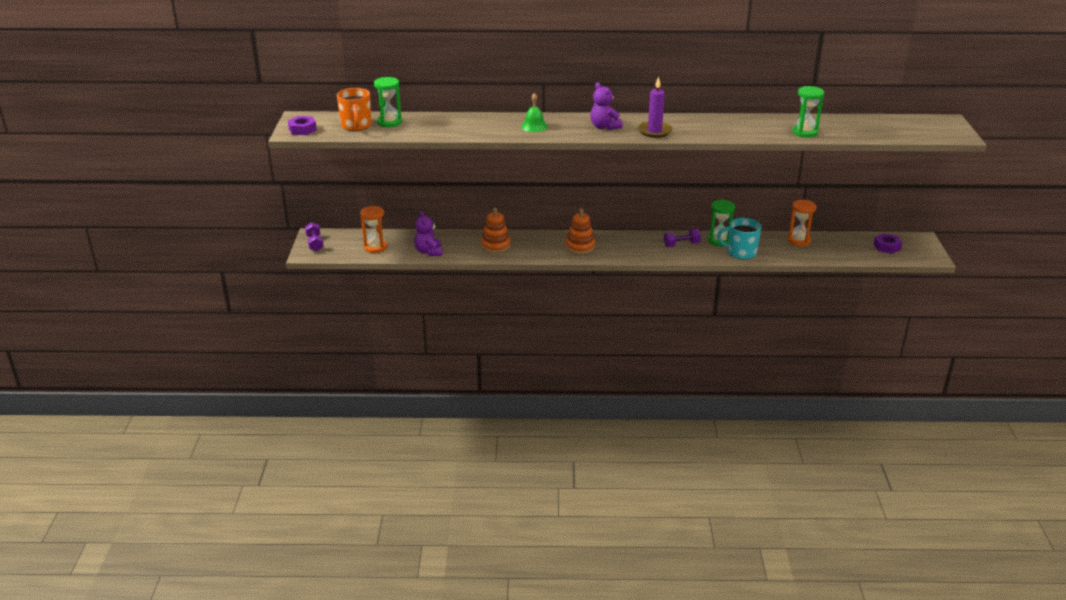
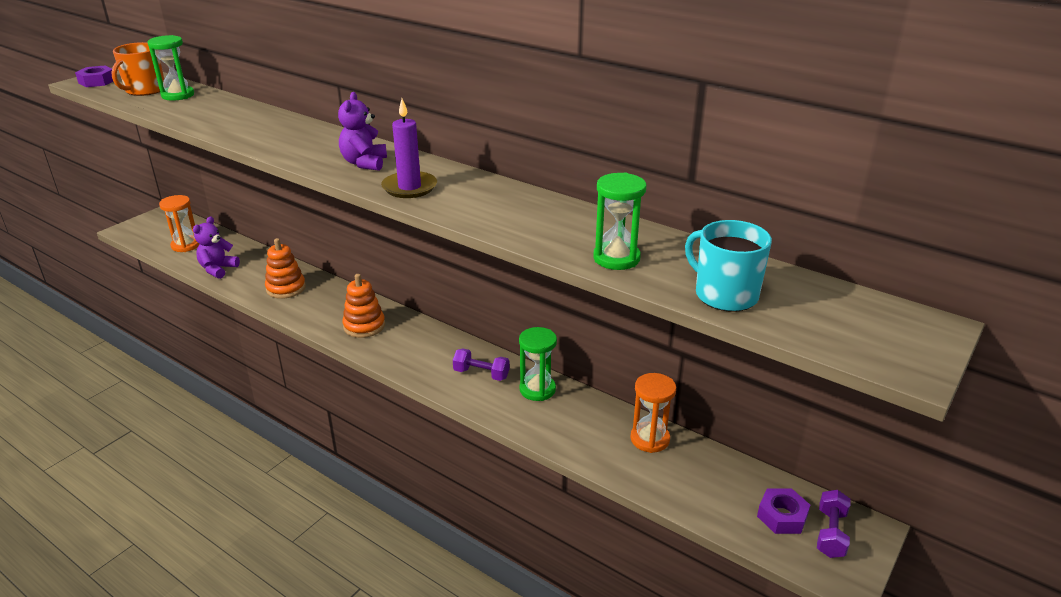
camera: 35 degrees right, 0 degrees up
purple dumbbell [305,222,323,251] -> purple dumbbell moved to [817,490,851,558]
green bell [521,93,548,132] -> none
turquoise mug [717,218,761,260] -> turquoise mug moved to [685,220,772,312]

